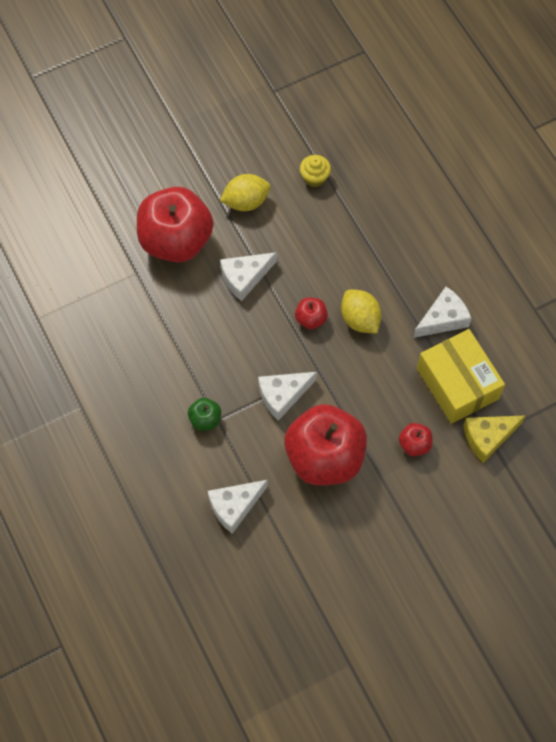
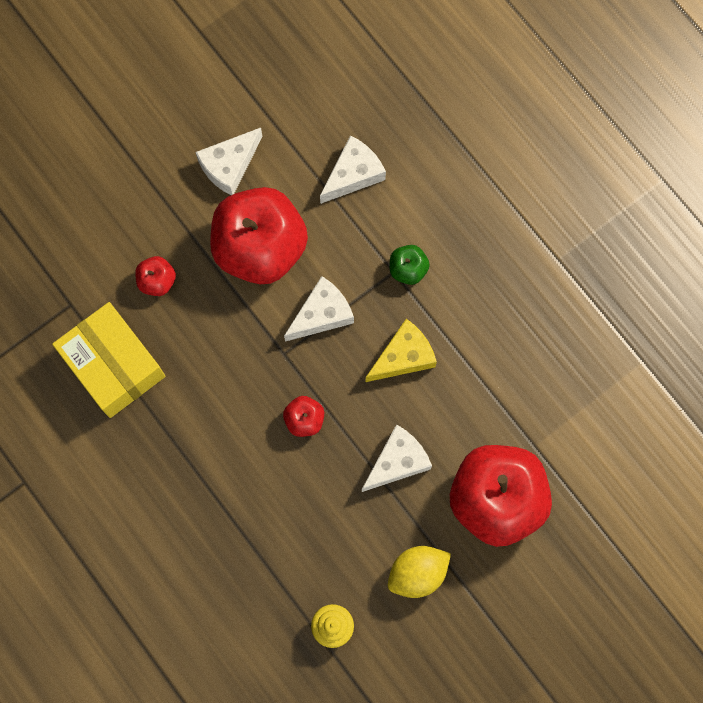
camera: 170 degrees right, 10 degrees up
yellow lemon [341,289,382,334] -> none
white cheese [413,287,472,338] -> white cheese moved to [195,128,263,195]
yellow cheese [463,415,526,463] -> yellow cheese moved to [366,319,437,382]

